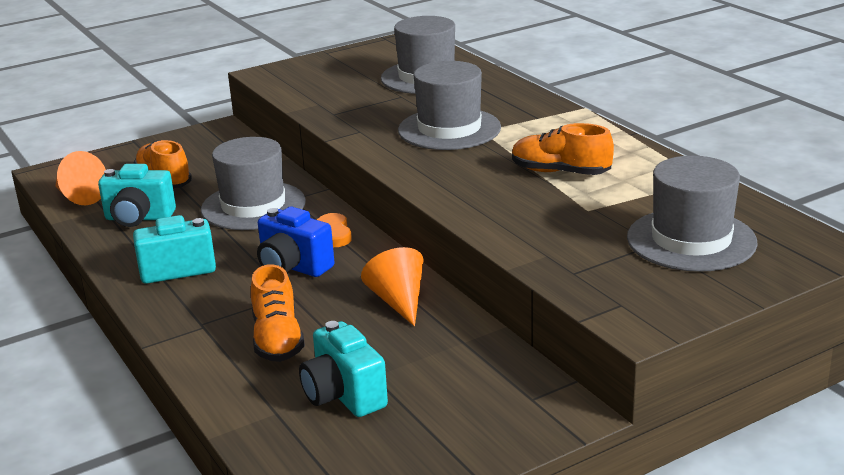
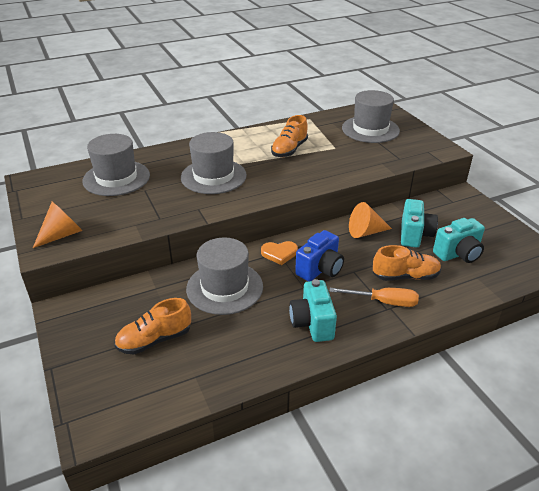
camera: 85 degrees left, 10 degrees up
orange cone [56,151,106,205] -> orange cone moved to [33,202,83,248]
turquoise camera [98,164,176,227] -> turquoise camera moved to [401,199,438,247]
none -> orange screwdriver [329,288,419,307]

